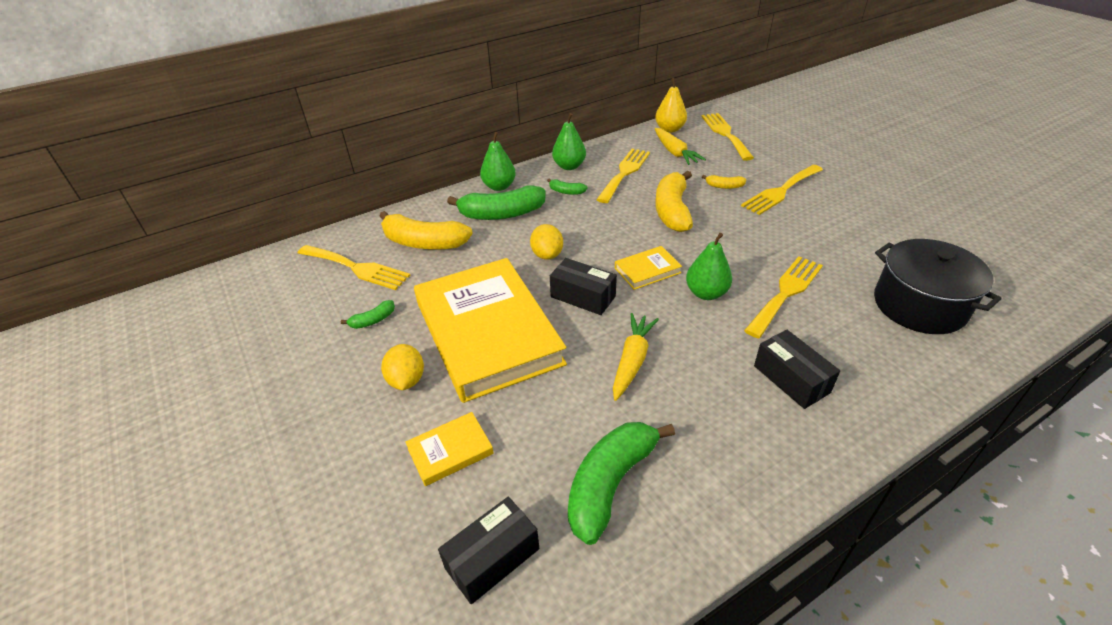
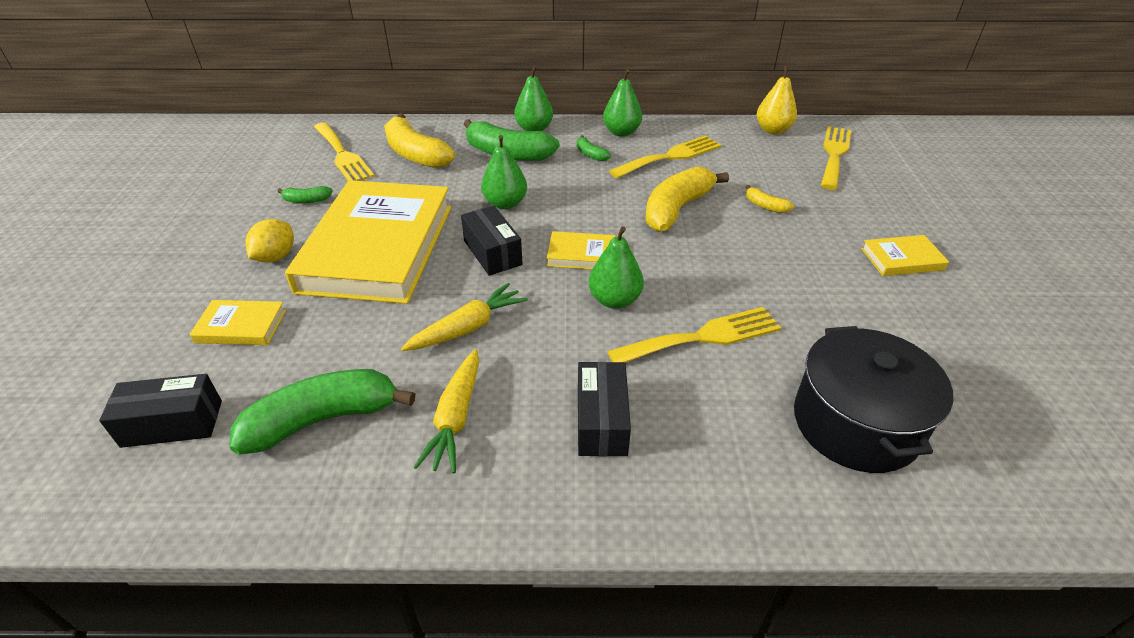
camera: 30 degrees right, 0 degrees up
yellow lemon [530,224,563,260] -> green pear [481,135,527,209]
yellow carrot [655,128,706,165] -> yellow carrot moved to [413,349,479,473]
yellow fork [741,165,823,215] -> none
none -> yellow book [861,235,949,276]

